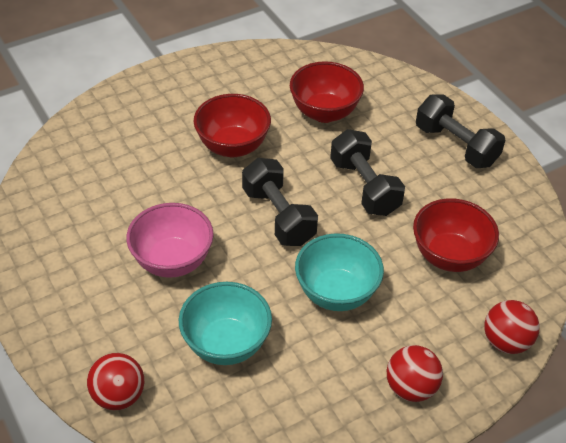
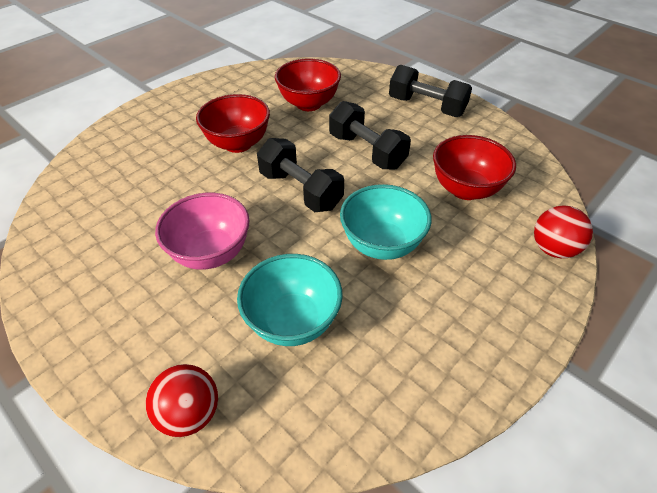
camera: 15 degrees left, 0 degrees up
red ball [387,345,443,402] -> none

